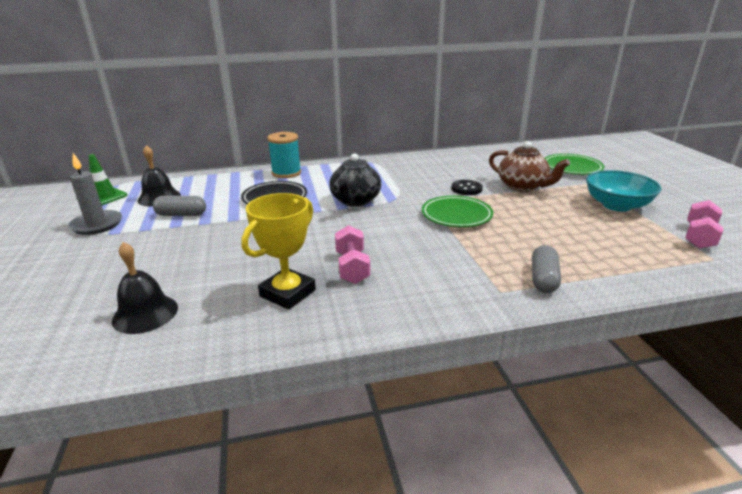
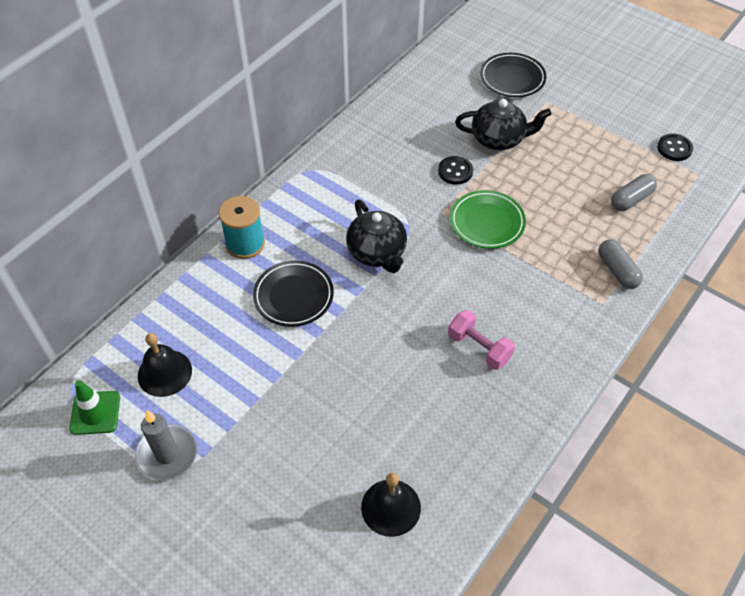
camera: 40 degrees left, 25 degrees up
grey capsule [153,196,206,216] -> grey capsule moved to [611,174,657,211]
yellow trophy [241,193,316,310] -> none
brown teapot [489,141,570,192] -> black teapot [455,99,552,150]
green plate [545,154,604,175] -> black plate [480,53,546,97]
turquoise bowl [586,170,661,212] -> none
pink dumbbell [686,200,723,249] -> black button [657,133,693,161]

